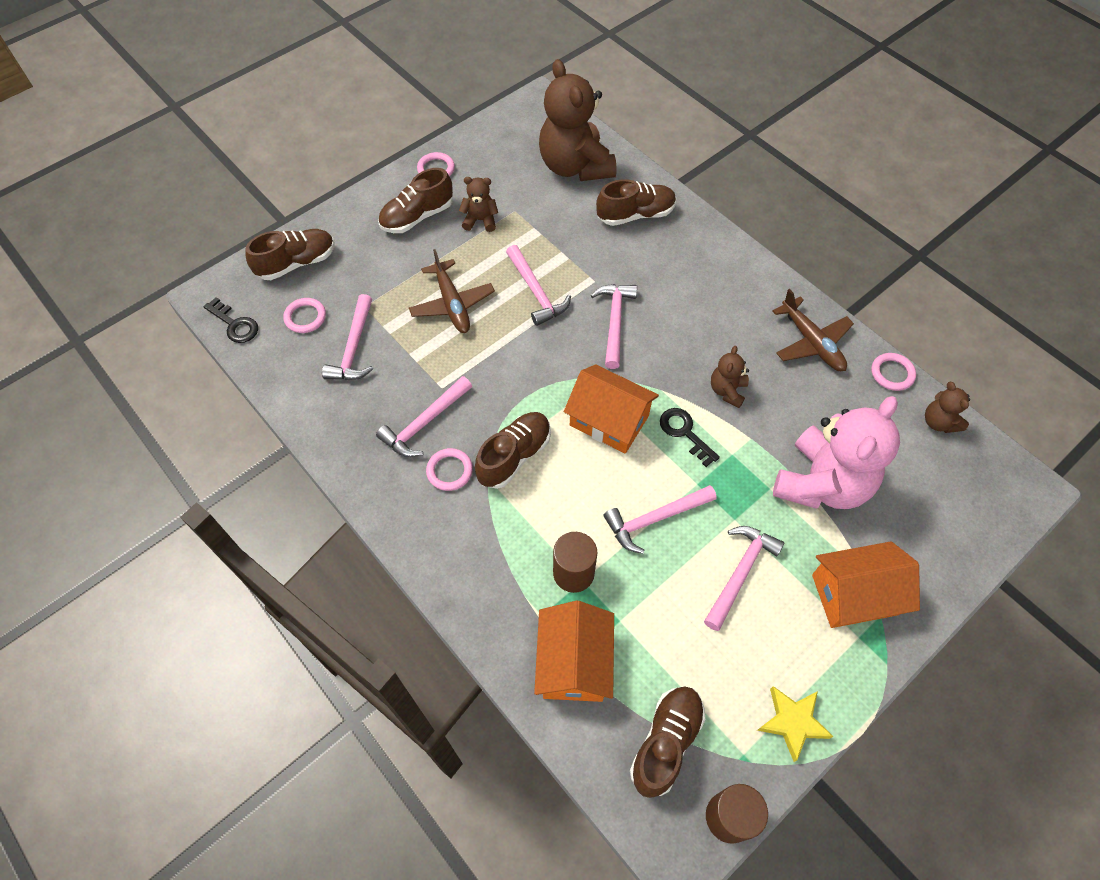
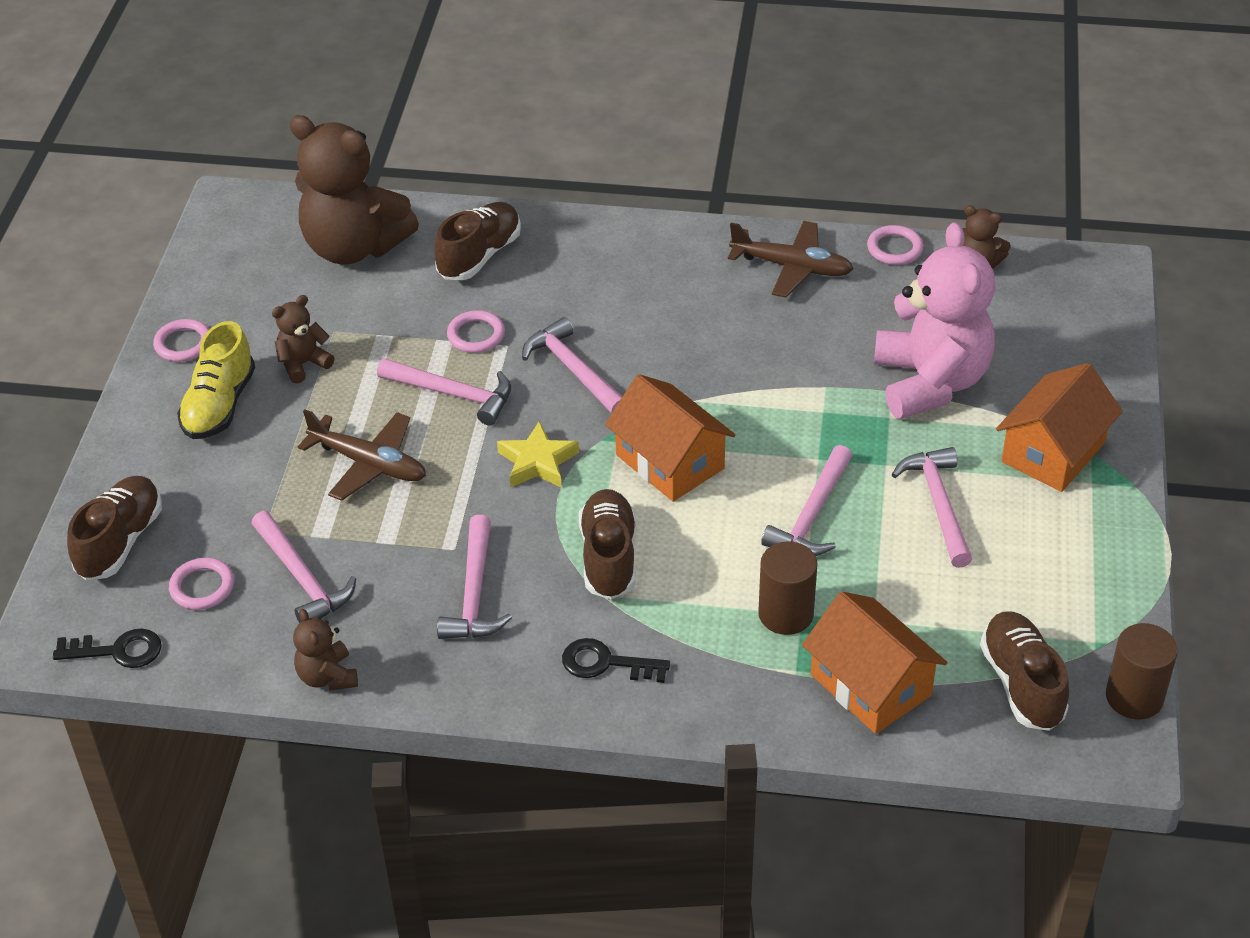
camera: 40 degrees left, 15 degrees down
brown shoe [378,168,453,233] -> yellow shoe [177,321,255,439]
pink ring [426,448,473,491] -> pink ring moved to [447,310,505,353]
orange house [564,364,659,454] -> orange house turned 60 degrees clockwise [605,374,735,502]
black key [660,408,720,467] -> black key moved to [562,638,670,683]
brown teddy bear [711,346,749,408] -> brown teddy bear moved to [293,609,358,691]
yellow star [757,686,834,762] -> yellow star moved to [497,421,579,488]

